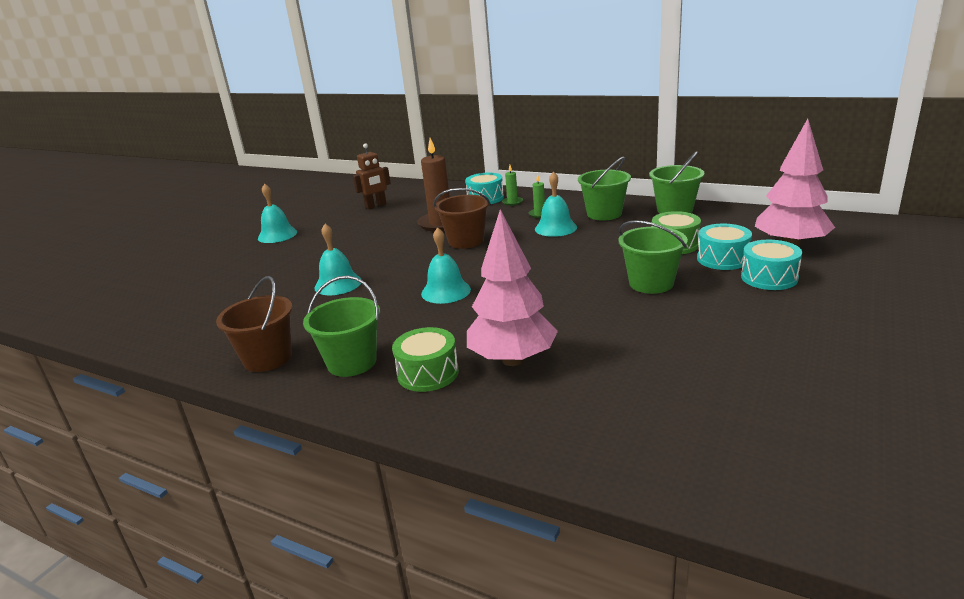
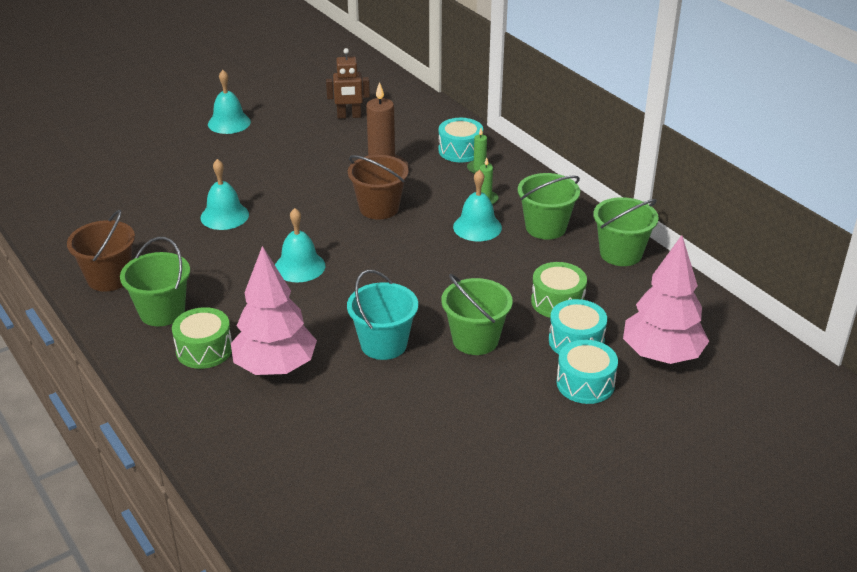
camera: 25 degrees right, 10 degrees up
none -> turquoise bucket [347,270,418,360]

